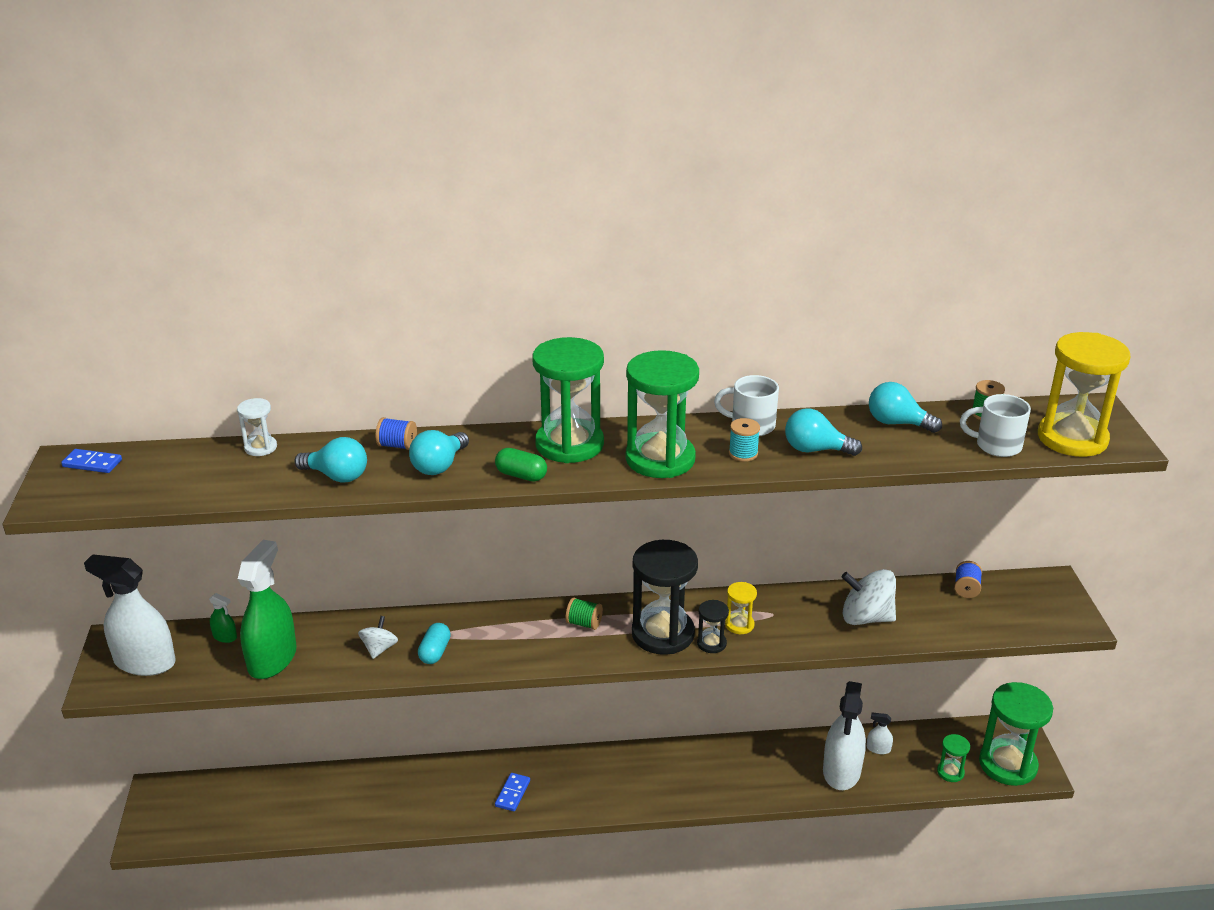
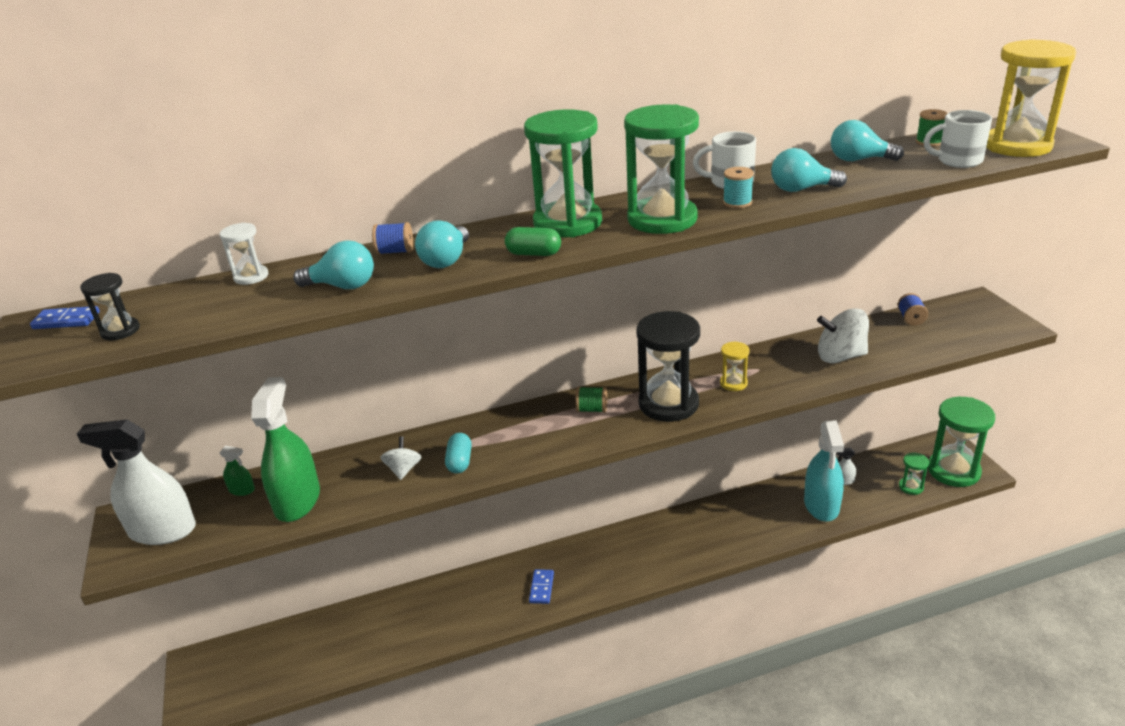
camera: 10 degrees left, 0 degrees up
black hourglass [697,600,729,653] -> black hourglass moved to [80,273,140,341]
white spray bottle [823,681,866,790] -> turquoise spray bottle [804,421,844,522]

